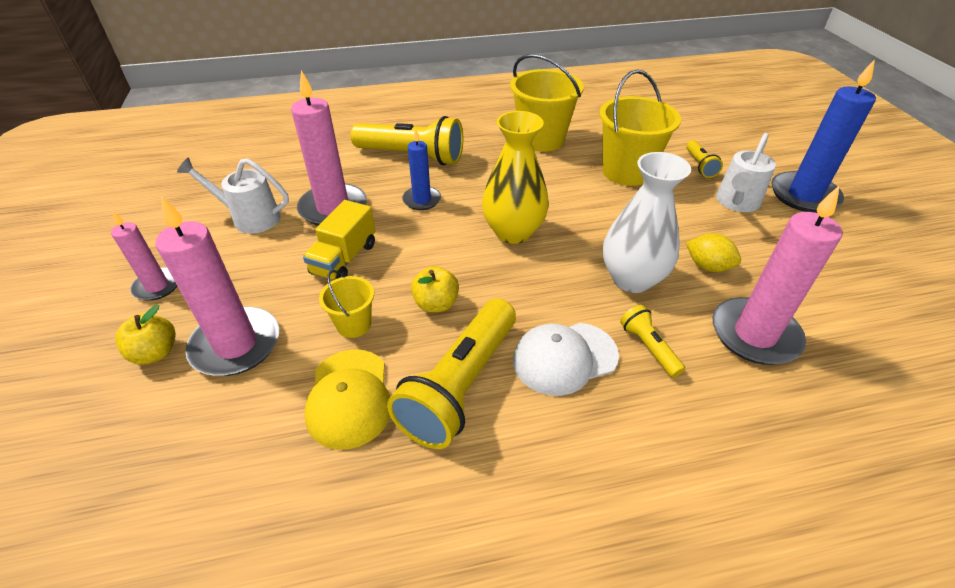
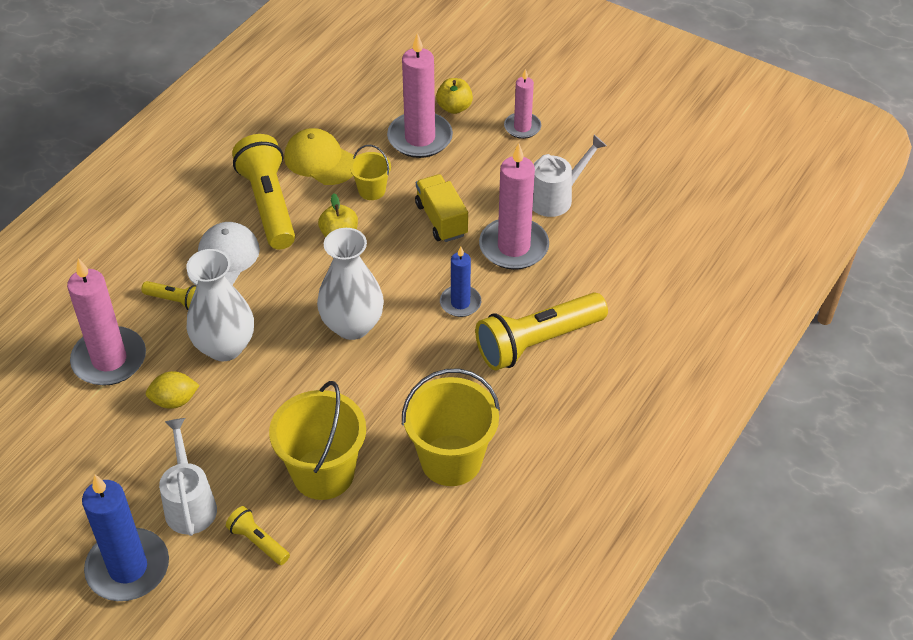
camera: 135 degrees right, 5 degrees up
yellow vase [482,111,549,244] -> white vase [317,228,384,340]

